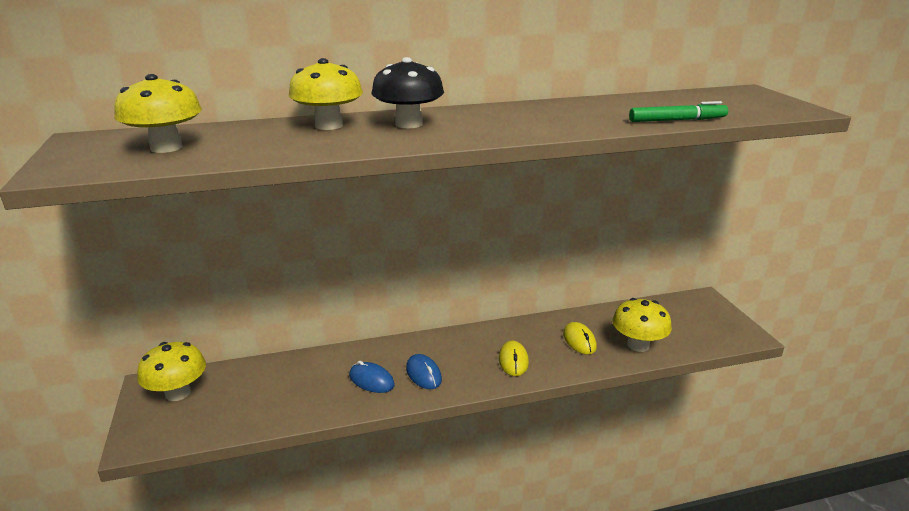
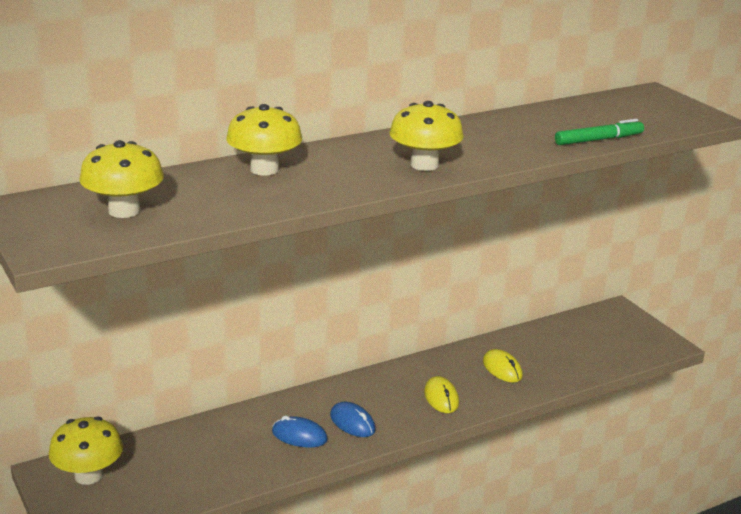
camera: 15 degrees left, 0 degrees up
black mushroom [372,57,444,128] -> none
yellow mushroom [612,298,672,352] -> yellow mushroom moved to [390,101,464,171]

